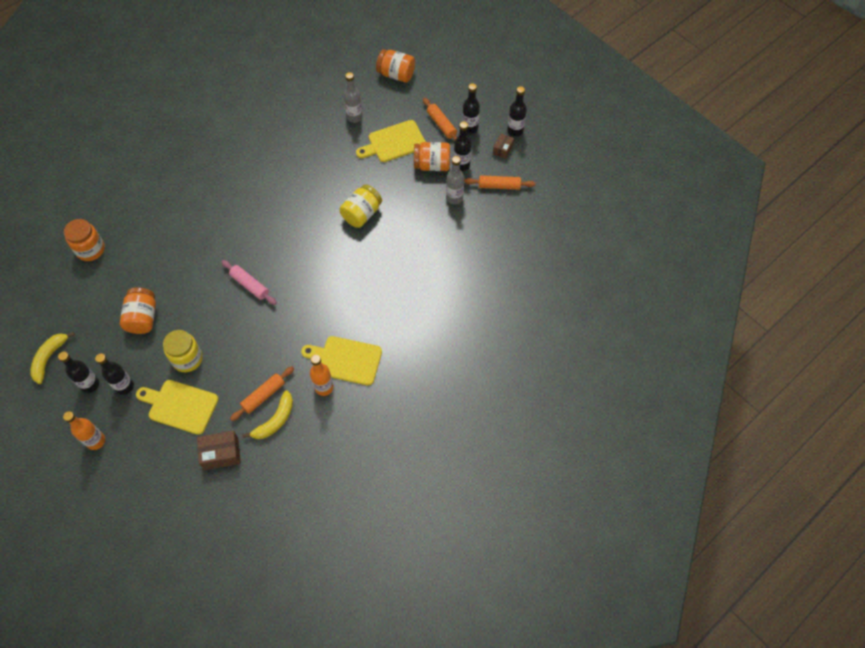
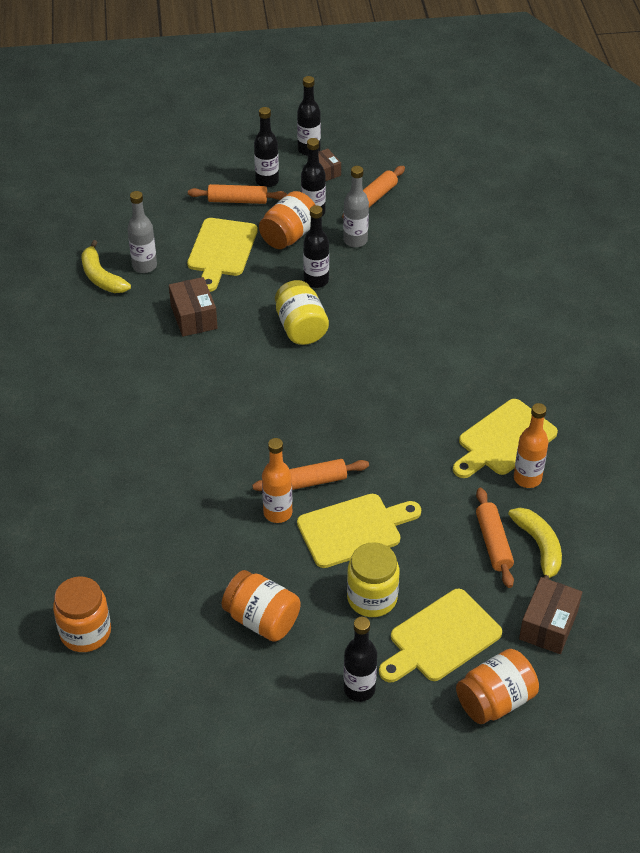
camera: 55 degrees left, 15 degrees down
yellow banana [30,332,75,384] -> yellow banana moved to [81,240,131,293]
black bottle [58,352,99,393] -> black bottle moved to [303,205,329,288]
orange bottle [63,411,105,450] -> orange bottle moved to [262,438,292,523]
pink rolling pin [222,260,277,305] -> orange rolling pin [252,459,369,491]
orange jar [376,49,415,83] -> orange jar moved to [456,649,539,724]
none -> brown box [169,277,218,336]
none -> yellow cutting board [297,494,421,568]

